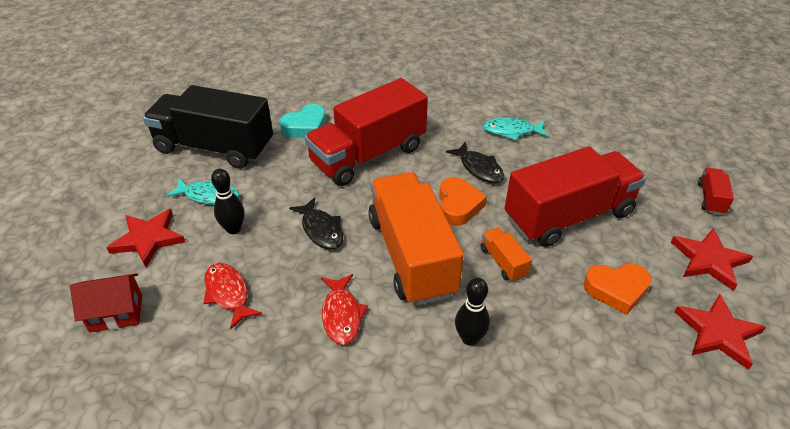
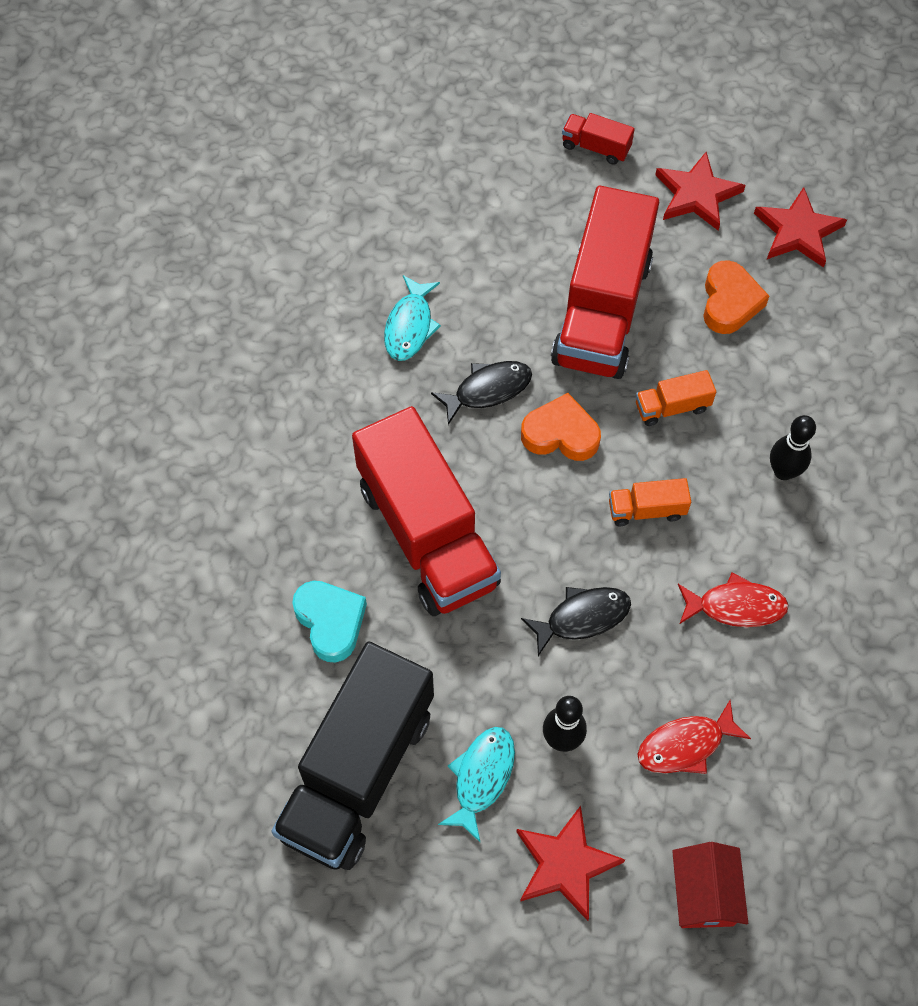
camera: 80 degrees left, 20 degrees up
orange truck [368,172,464,306] -> orange truck [609,478,691,526], size x0.41
red truck [505,146,646,247] -> red truck turned 150 degrees counterclockwise [551,186,659,379]

